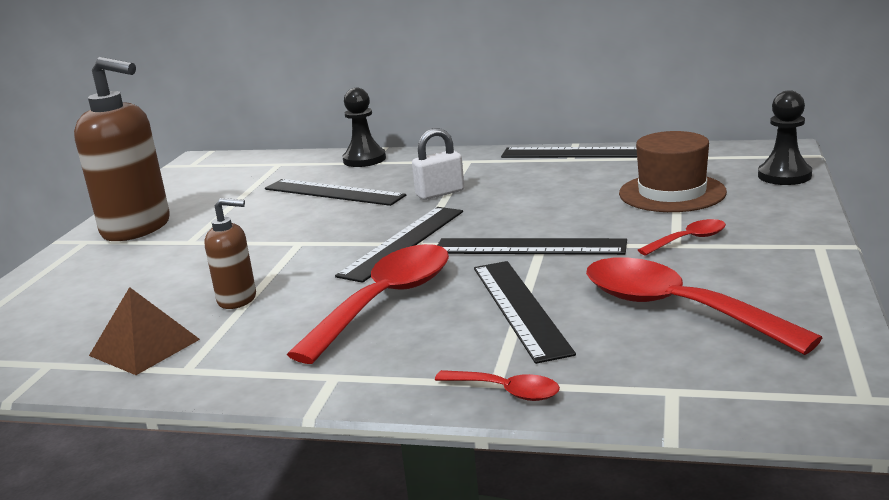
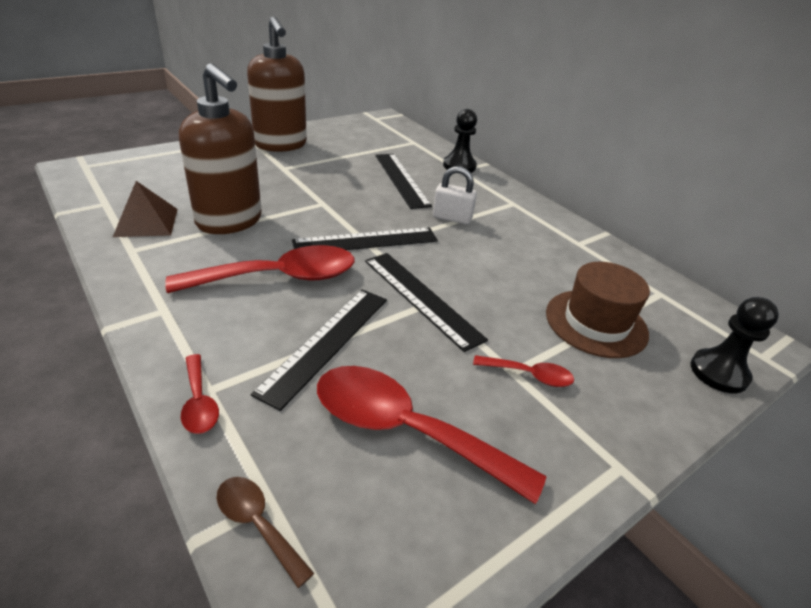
camera: 35 degrees right, 15 degrees up
brown soap dispenser [205,198,256,309] -> brown soap dispenser [179,63,262,234], size x1.95
black ruler [501,147,637,158] -> none
red spoon [586,257,822,355] -> red spoon turned 60 degrees counterclockwise [317,366,546,504]
none -> brown spoon [217,477,315,588]

